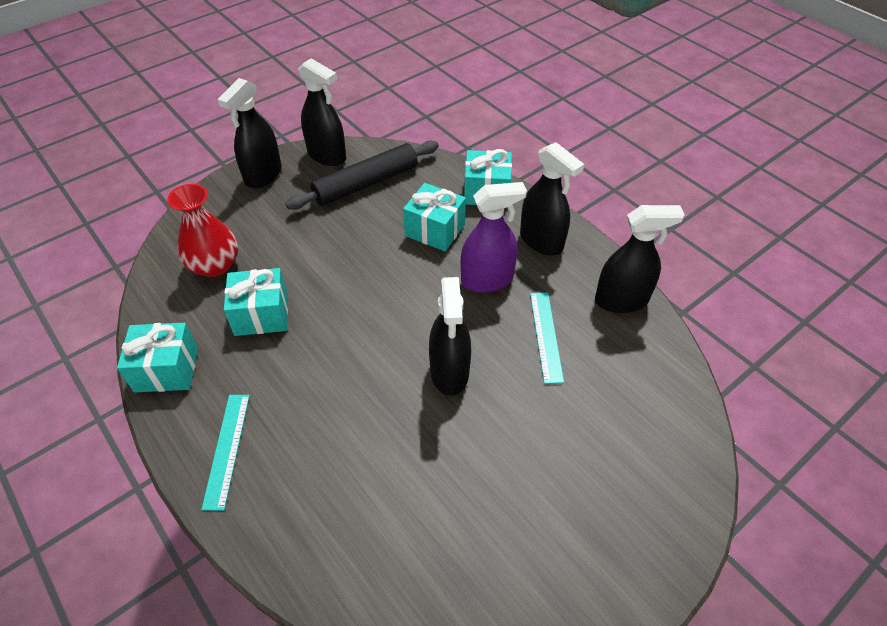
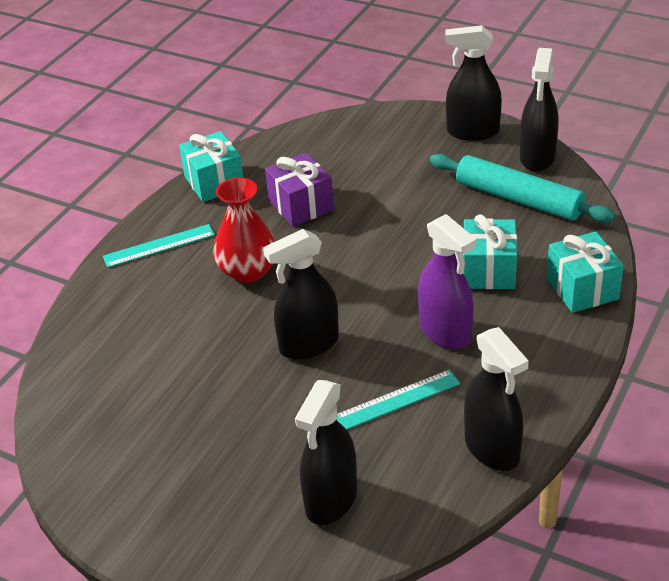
camera: 70 degrees right, 10 degrees down
red vase [167,184,238,277] -> red vase moved to [213,178,275,283]
turquoise gift [224,268,288,336] -> purple gift [265,153,334,227]
black rolling pin [285,141,439,210] -> turquoise rolling pin [430,154,616,223]
black spray bottle [520,142,584,255] -> black spray bottle moved to [295,380,357,525]

